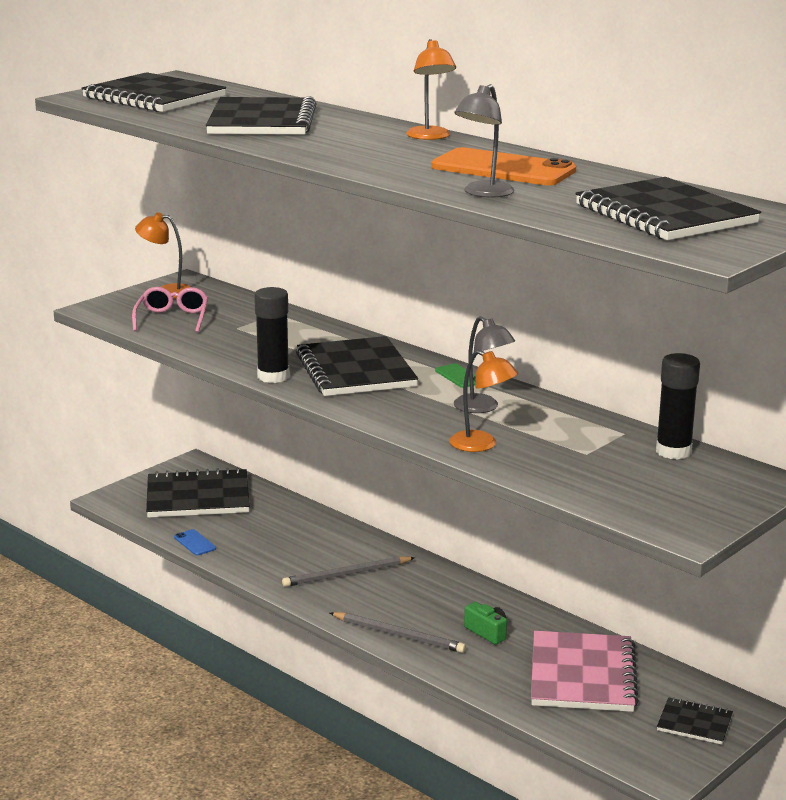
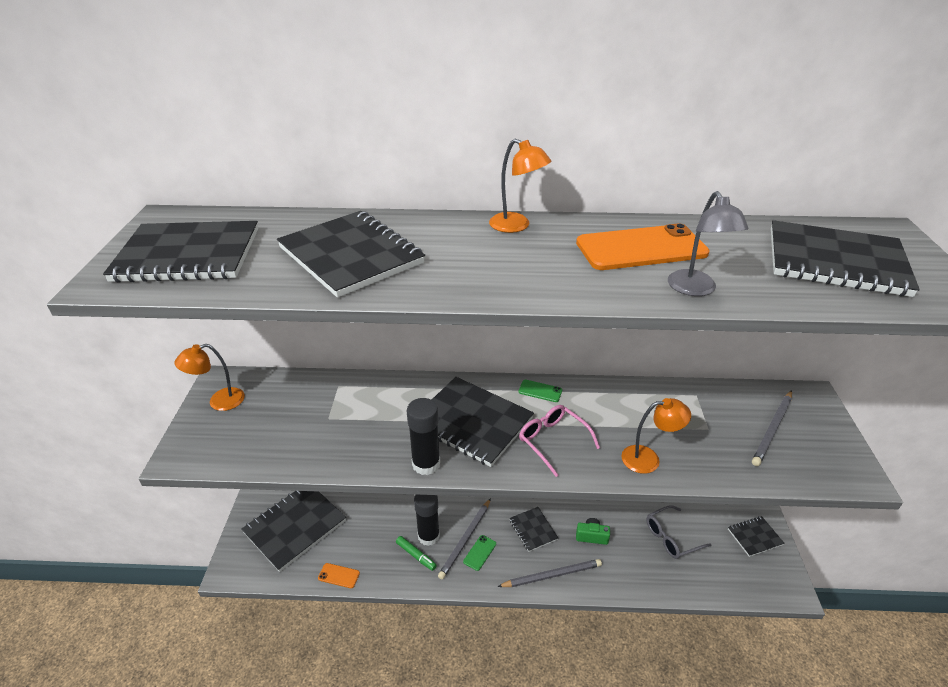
camera: 40 degrees left, 15 degrees up
pink glasses [132,287,208,333] -> pink glasses moved to [519,405,600,477]
blue phone [174,529,216,555] -> orange phone [318,563,360,588]
grey lamp [454,316,515,413] -> none
pink notebook [531,631,639,712] -> grey glasses [646,505,711,559]
black glue stick [656,353,700,460] -> black glue stick moved to [414,495,440,546]
none -> green marker [396,536,437,571]
none -> green phone [463,535,496,571]
none -> black notebook [509,507,558,552]
none -> grey pencil [752,390,792,466]

